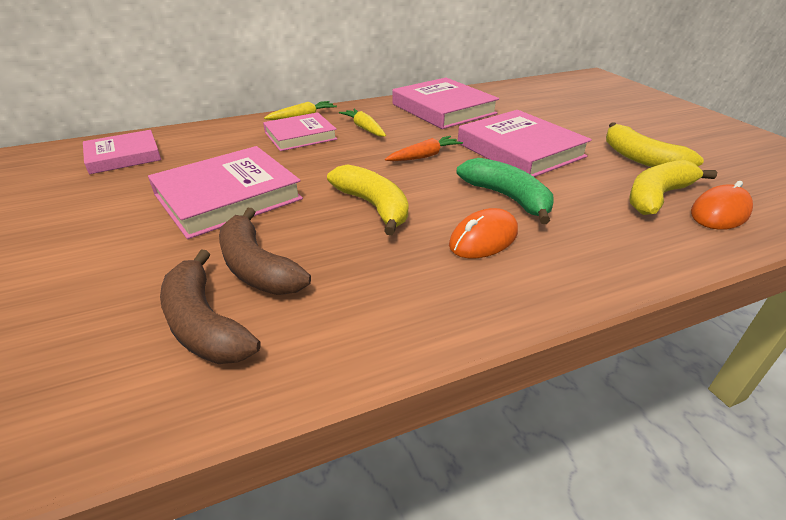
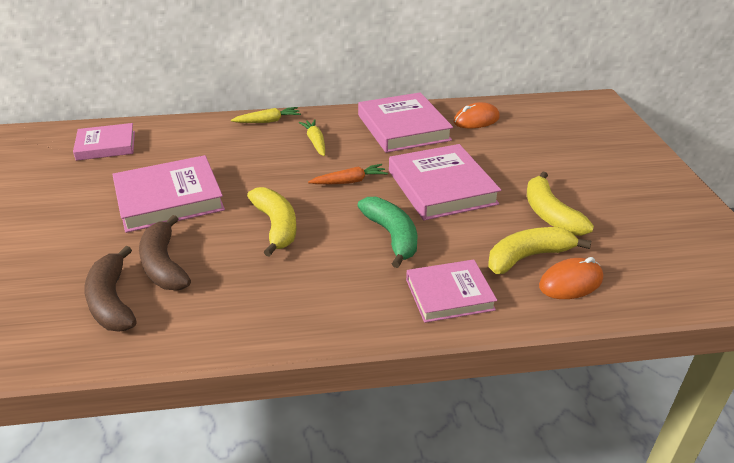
camera: 15 degrees right, 0 degrees up
pink book [263,112,337,151] -> pink book moved to [406,260,497,323]
orange mouse [449,208,518,258] -> orange mouse moved to [454,102,500,128]

